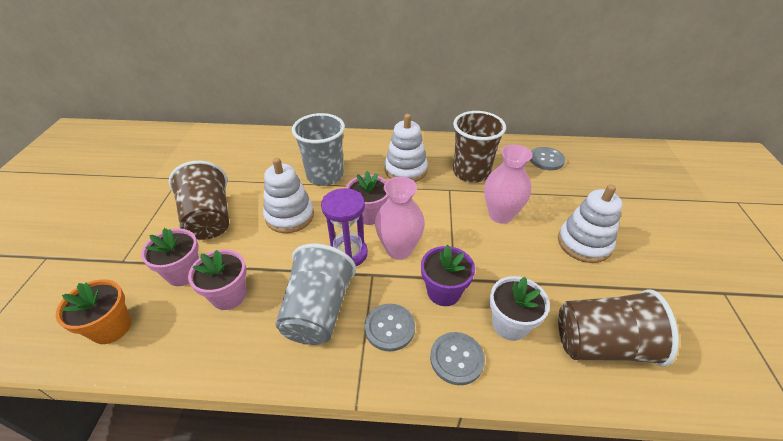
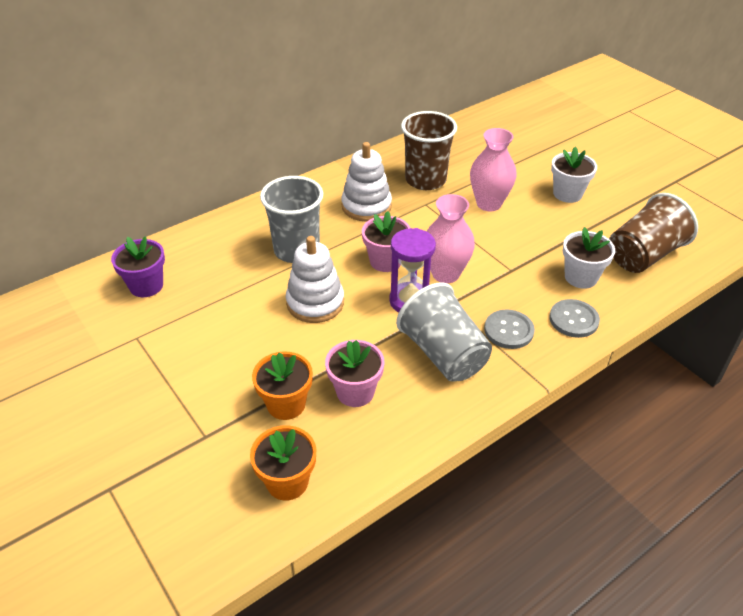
camera: 40 degrees left, 0 degrees up
pink flower pot [141,228,199,286] -> orange flower pot [252,351,313,420]
brown cup [169,161,229,240] -> none
purple flower pot [421,245,475,306] -> purple flower pot moved to [111,236,165,297]
grey button [530,147,565,170] -> none
white stacking toy [558,184,622,263] -> white flower pot [551,146,597,203]

